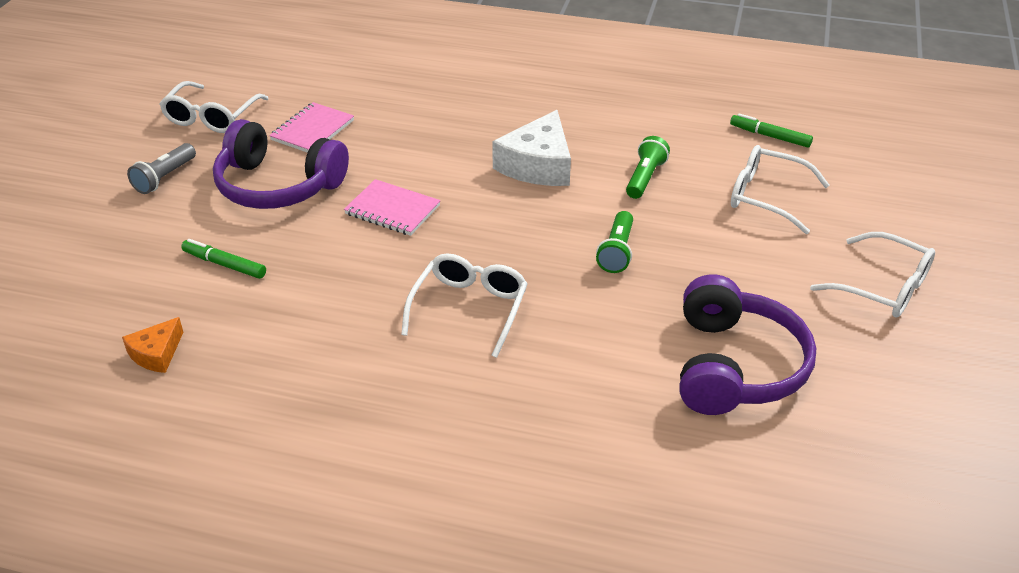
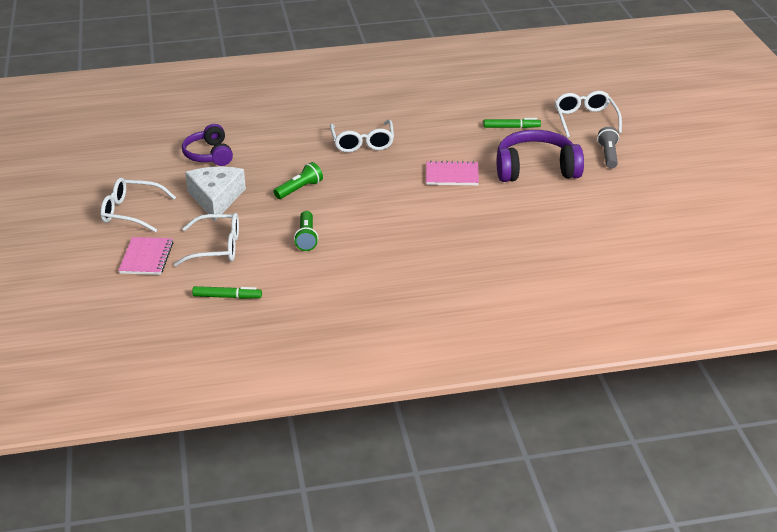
camera: 155 degrees right, 5 degrees down
orange cheese [122,317,183,373] -> none
white glasses [159,81,269,133] -> white glasses moved to [555,91,622,138]
pink notebook [269,102,354,153] -> pink notebook moved to [118,237,174,275]
white cheese [492,110,571,186] -> white cheese moved to [185,166,246,221]
green flashlight [596,211,633,273] -> green flashlight turned 60 degrees clockwise [274,162,323,199]
purple headphones [679,274,816,415] -> purple headphones [182,124,233,166], size x0.65

